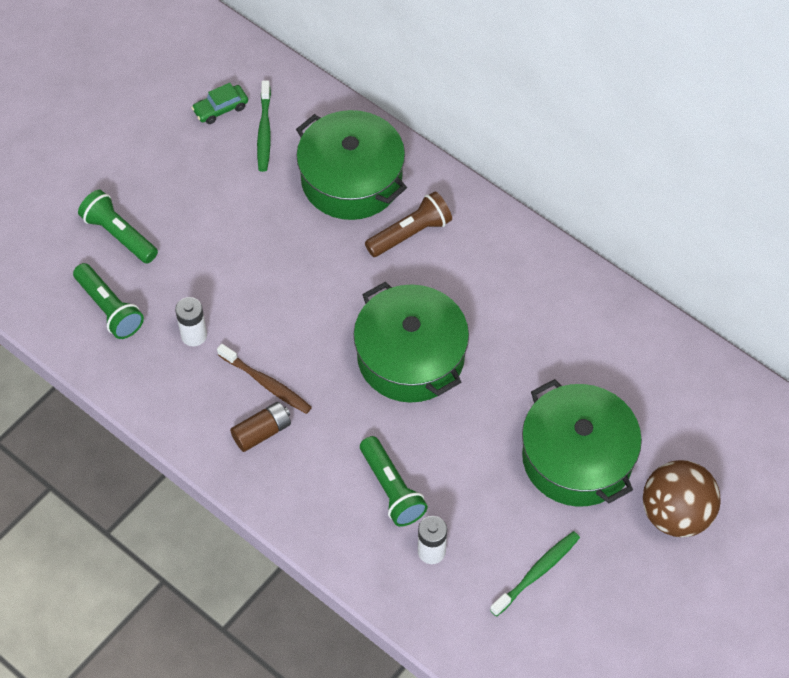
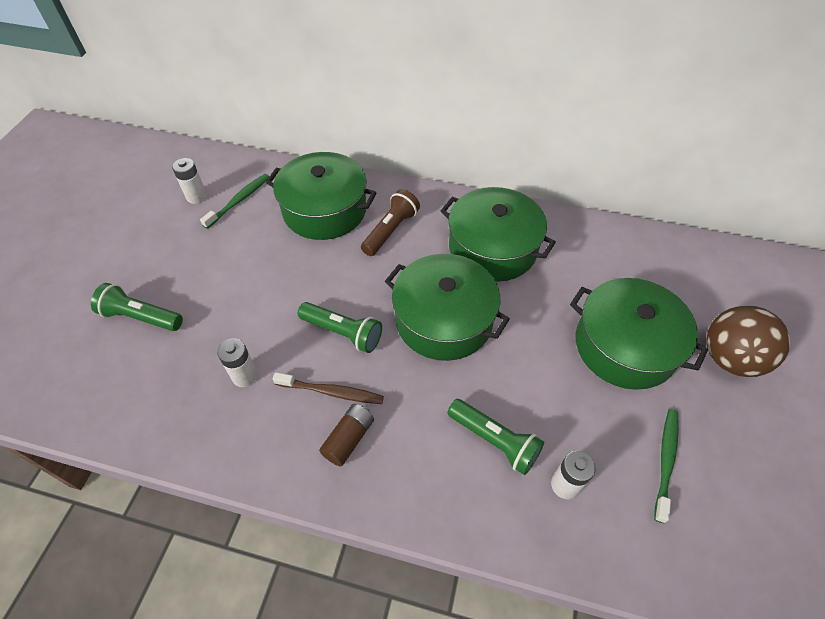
camera: 25 degrees left, 5 degrees down
green flashlight [73,263,144,339] -> green flashlight moved to [298,302,382,353]
green car [192,83,248,124] -> white battery [172,158,207,204]
green toothbrush [257,80,271,172] -> green toothbrush turned 120 degrees counterclockwise [200,174,269,229]
none -> green pot [441,187,556,282]

